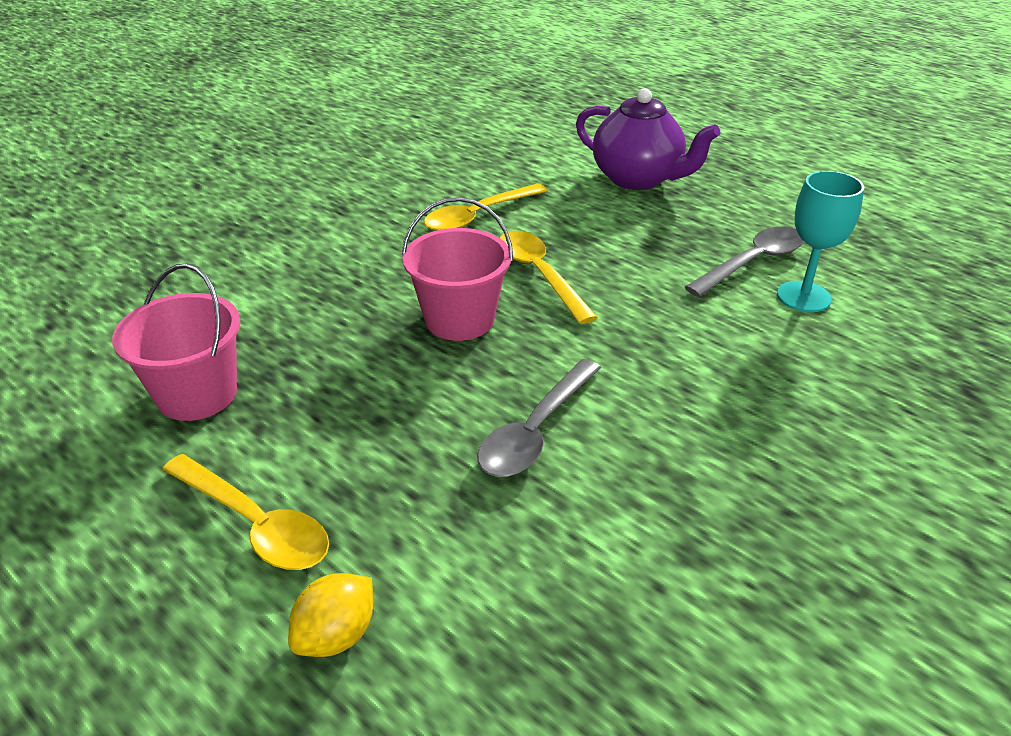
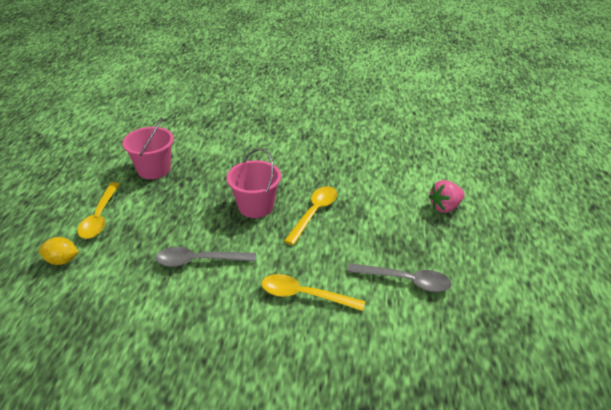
camera: 55 degrees right, 0 degrees up
yellow spoon [424,184,547,231] -> yellow spoon moved to [261,274,365,311]
purple teapot [576,88,720,190] -> pink strawberry [428,180,465,213]
turquoise goblet [777,171,864,312] -> none

